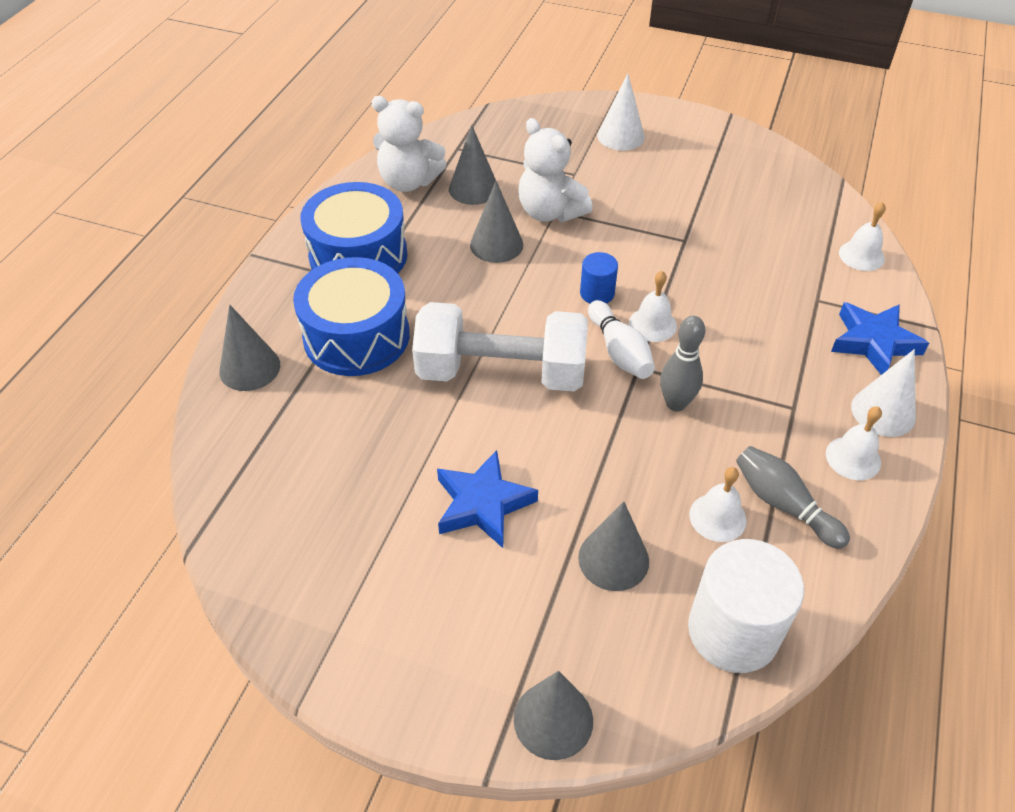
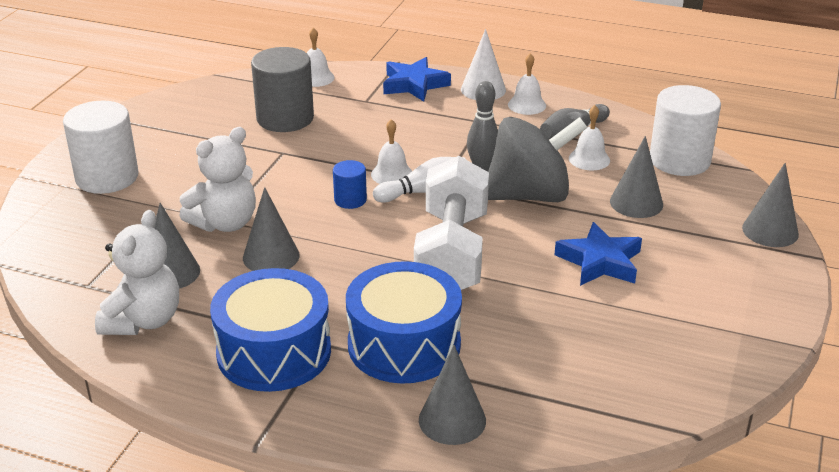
camera: 90 degrees left, 15 degrees down
white cone [597,73,645,151] -> white cylinder [63,101,138,194]
none -> grey cylinder [251,47,314,132]
none -> grey spinning top [488,117,588,202]

